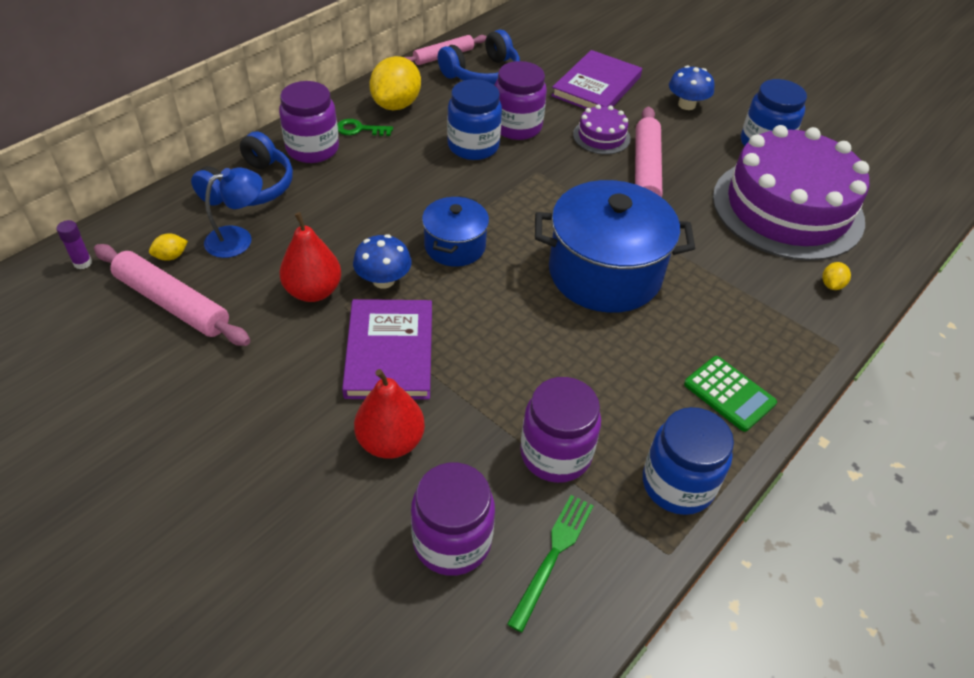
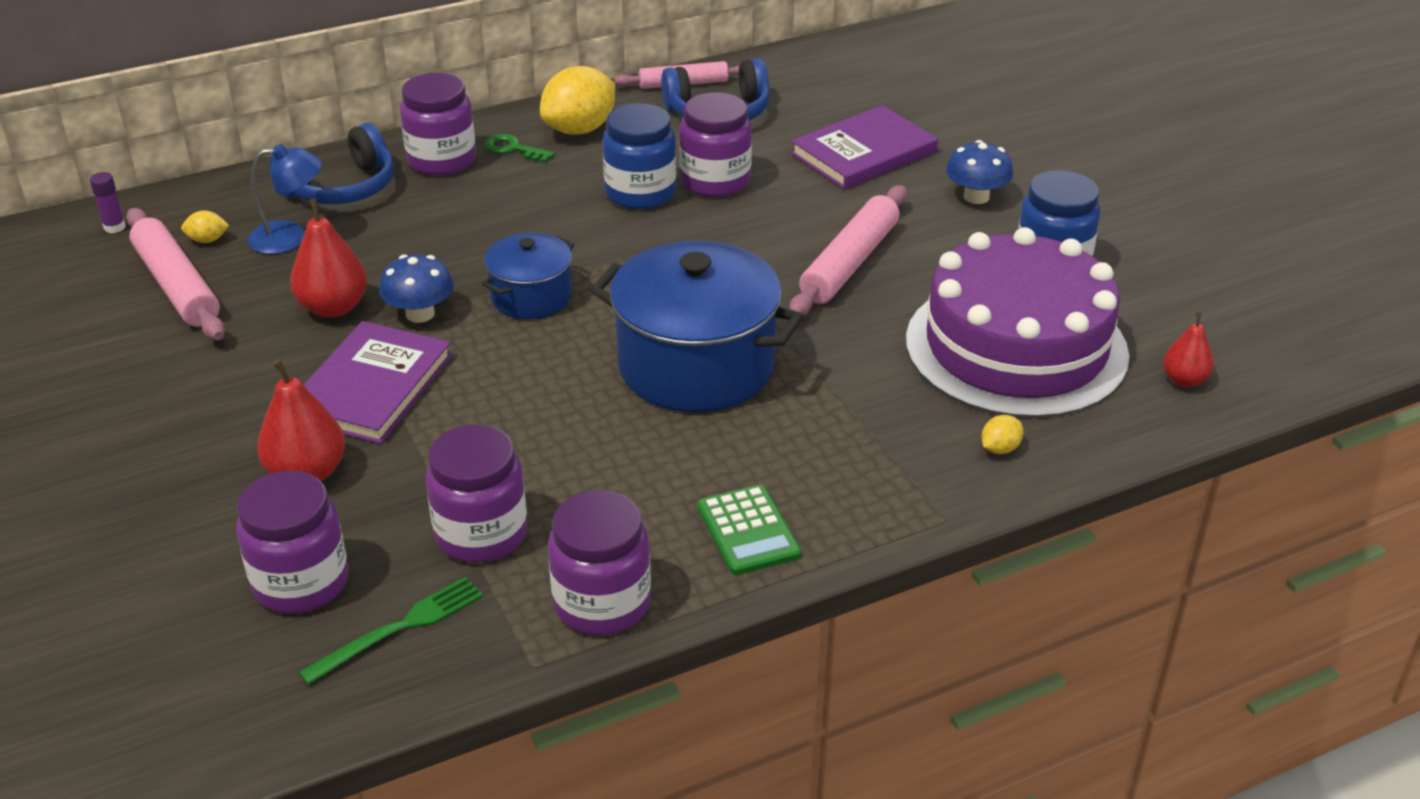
camera: 25 degrees right, 10 degrees down
purple cake [573,104,631,155] -> none
blue jar [643,407,734,515] -> purple jar [548,490,651,635]
none -> red pear [1163,312,1214,387]

